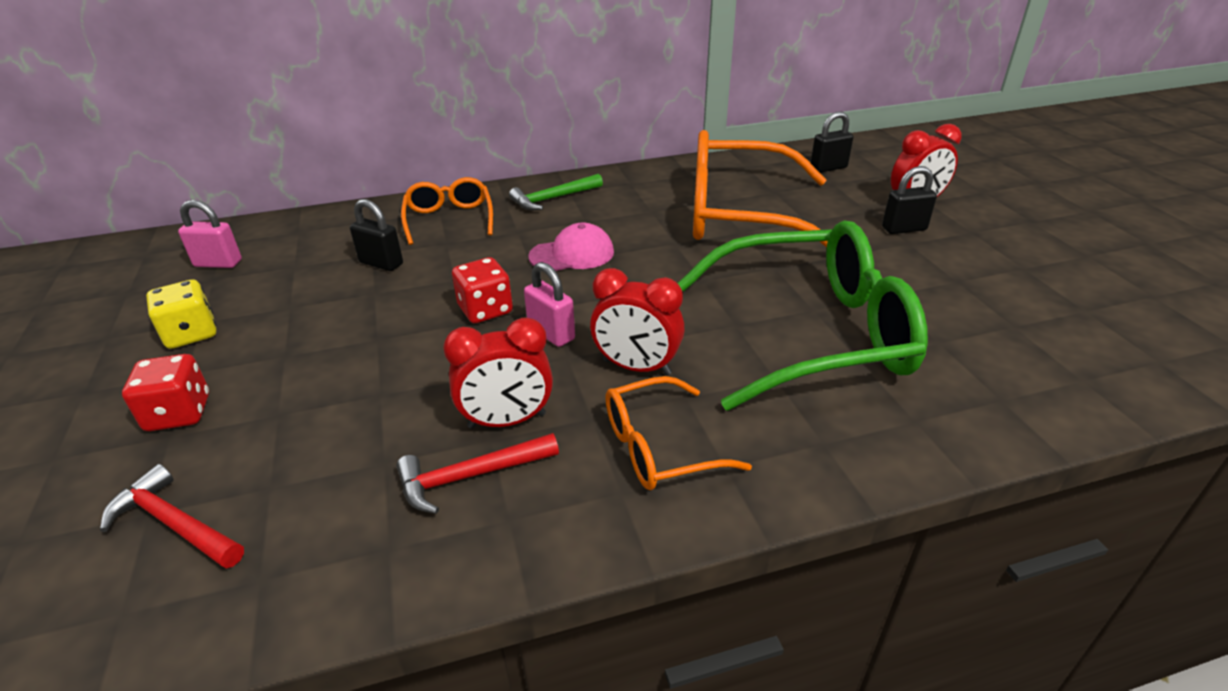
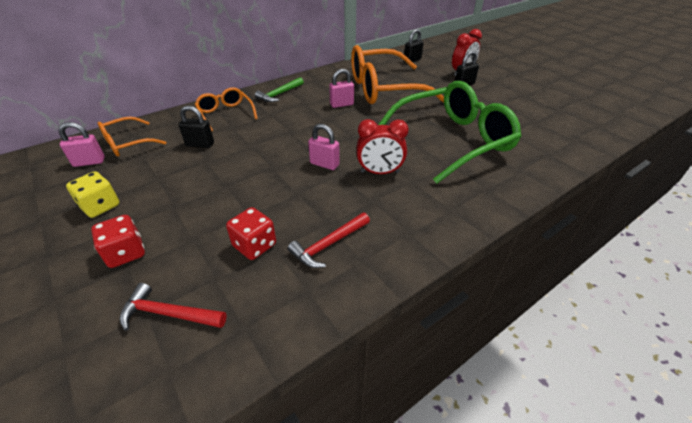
camera: 20 degrees left, 5 degrees up
red clock [443,318,553,429] -> none
red dice [452,257,513,323] -> red dice moved to [226,207,276,260]
pink cap [528,223,614,271] -> none
orange glasses [605,376,752,490] -> orange glasses moved to [98,117,166,157]
none -> pink padlock [329,69,354,108]

